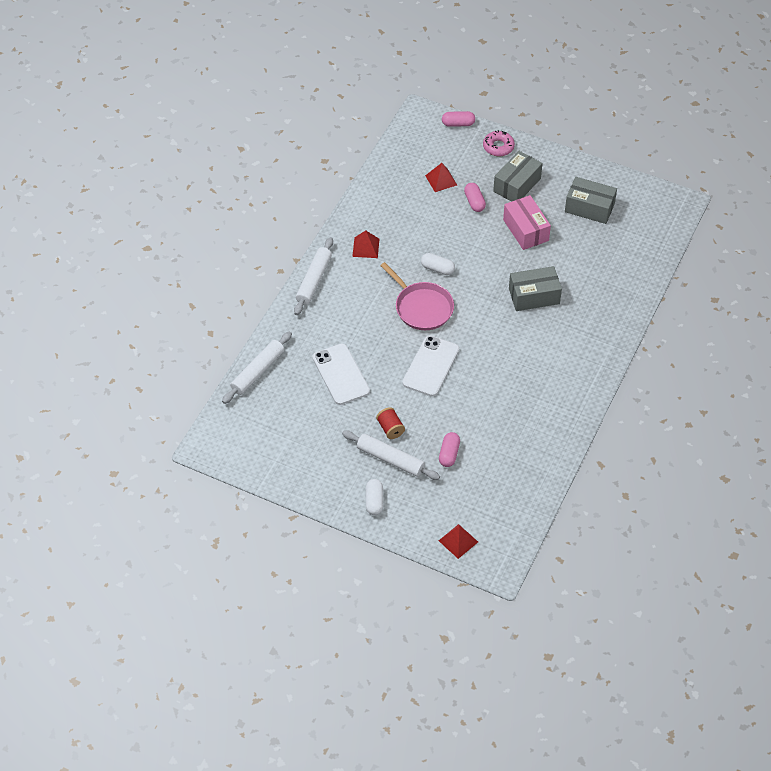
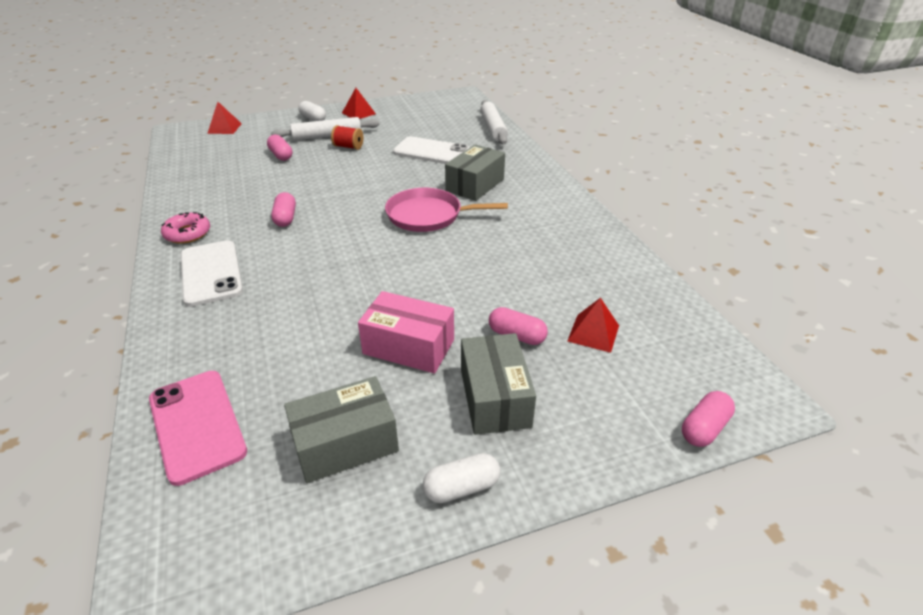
camera: 135 degrees right, 15 degrees down
white rolling pin [294,237,333,315] -> none
red pyramid [352,230,380,258] -> red pyramid moved to [342,88,376,119]
white phone [402,335,459,396] -> white phone moved to [180,240,243,307]
white capsule [421,253,455,275] -> white capsule moved to [423,453,500,503]
pink donut [483,130,515,156] -> pink donut moved to [161,212,210,244]
grey box [509,266,562,311] -> grey box moved to [445,144,505,201]
none -> pink phone [149,371,247,486]
none -> pink capsule [271,192,296,227]

